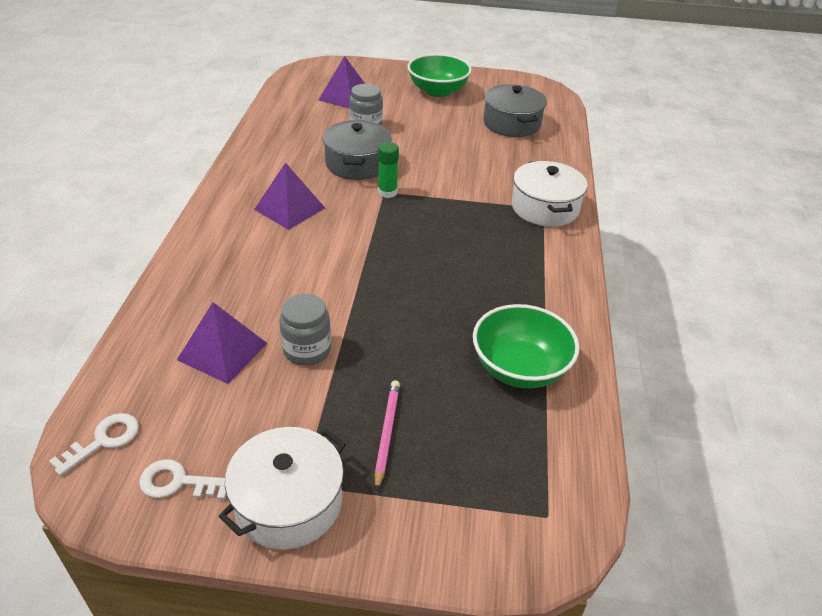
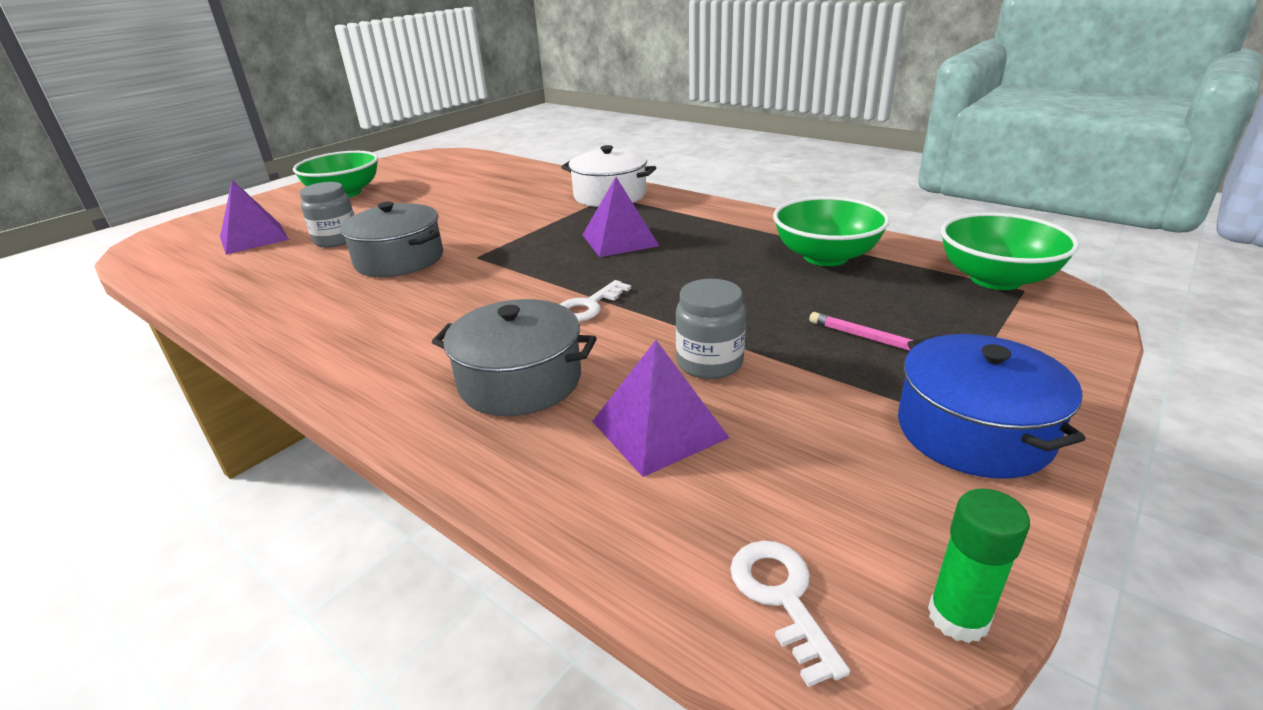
camera: 55 degrees left, 10 degrees down
white key [139,459,226,500] -> white key moved to [560,280,631,322]
white pot [219,427,346,550] -> blue pot [898,334,1086,479]
purple pyramid [254,162,325,230] -> purple pyramid moved to [583,177,659,257]
green glue stick [378,142,399,198] -> green glue stick moved to [928,488,1030,643]
grey pot [483,84,547,137] -> grey pot moved to [432,299,597,416]
none -> green bowl [941,212,1079,290]

